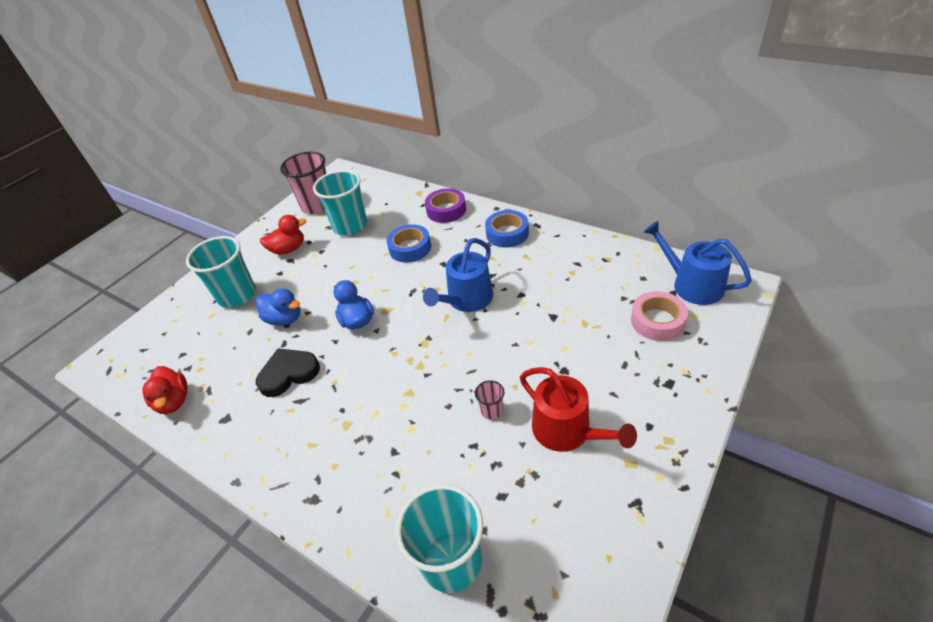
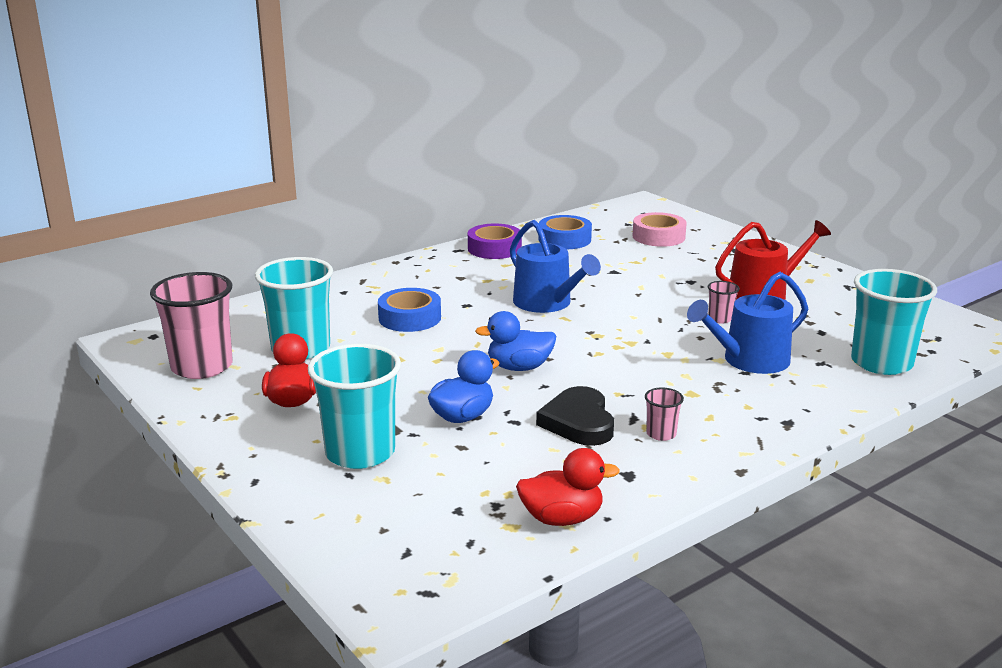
camera: 75 degrees left, 20 degrees down
purple tape [425,188,466,223] -> purple tape moved to [468,224,522,259]
blue tape [485,210,529,248] -> blue tape moved to [538,215,592,249]
blue watering can [644,221,752,305] -> blue watering can moved to [687,272,808,374]
none -> pink cup [645,388,684,441]

